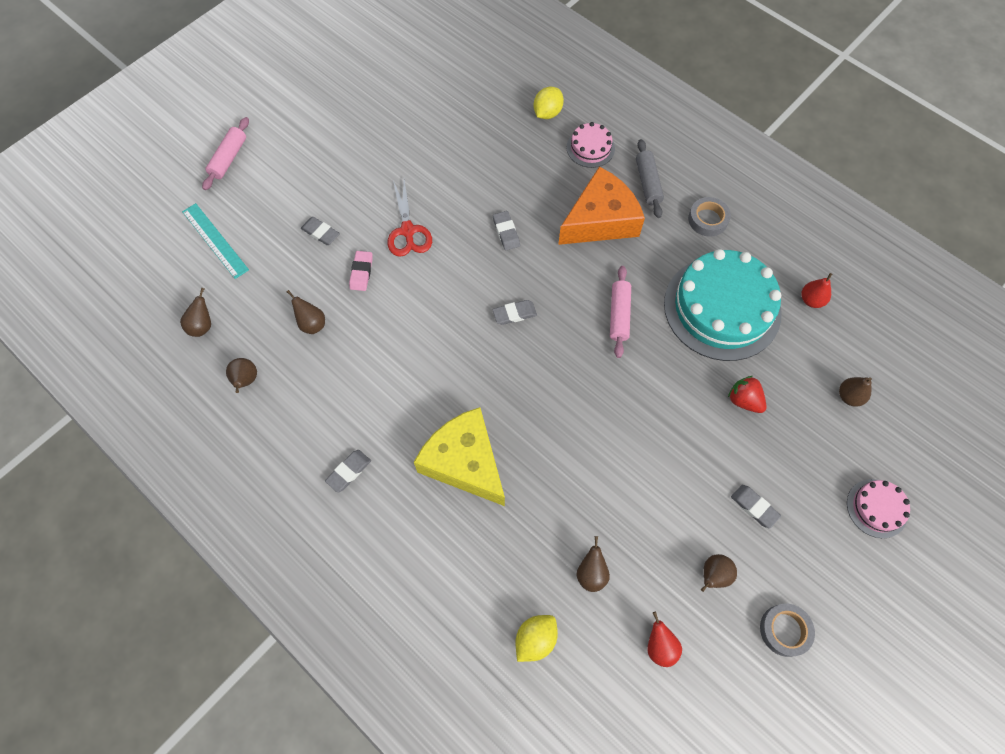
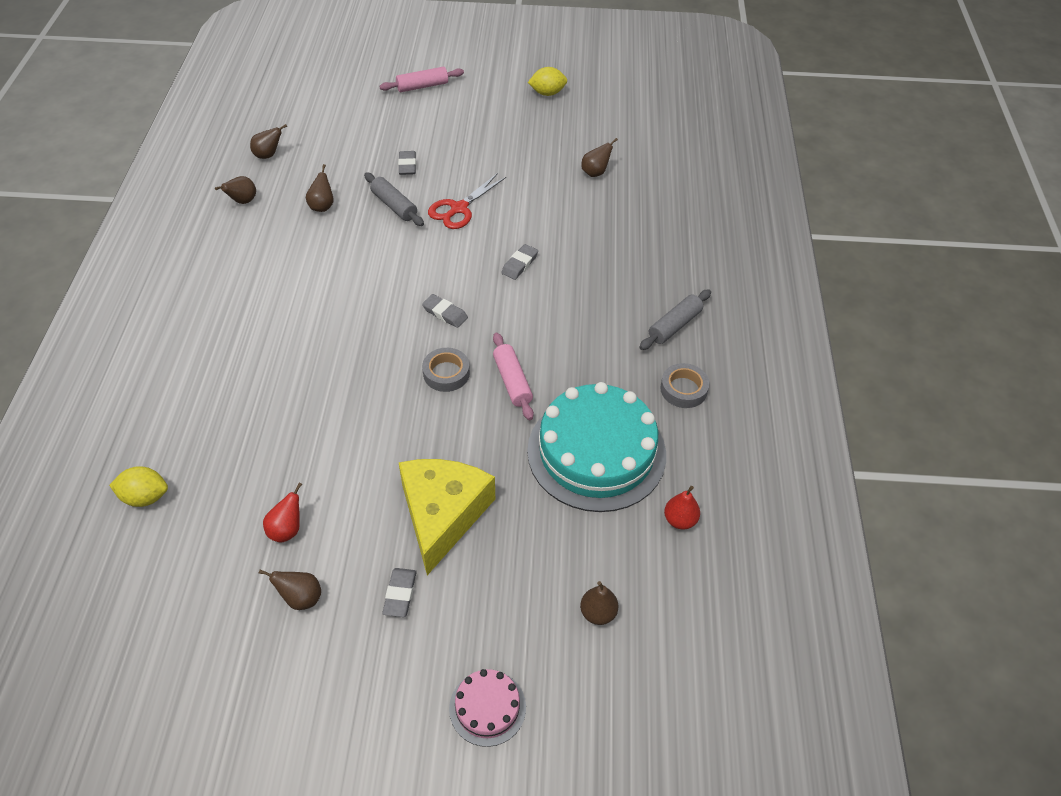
camera: 50 degrees right, 15 degrees down
turquoise ruler [182,203,249,279] -> none
grey eraser [325,450,371,493] -> none
pink eraser [349,251,373,291] -> grey rolling pin [364,172,424,226]
yellow cheese [414,407,505,506] -> yellow cheese moved to [399,459,495,575]
yellow lemon [533,87,564,119] -> yellow lemon moved to [528,67,567,96]
orange cheese [558,166,645,245] -> none
pink cake [567,122,615,168] -> none
brown pear [576,536,610,592] -> brown pear moved to [581,138,618,177]
pink rolling pin [610,266,631,358] -> pink rolling pin turned 75 degrees counterclockwise [493,333,534,420]
red pear [647,611,682,667] -> red pear moved to [263,483,302,542]
red strawberry [728,376,767,413] -> none
grey tape [760,604,815,657] -> grey tape moved to [422,348,470,392]

